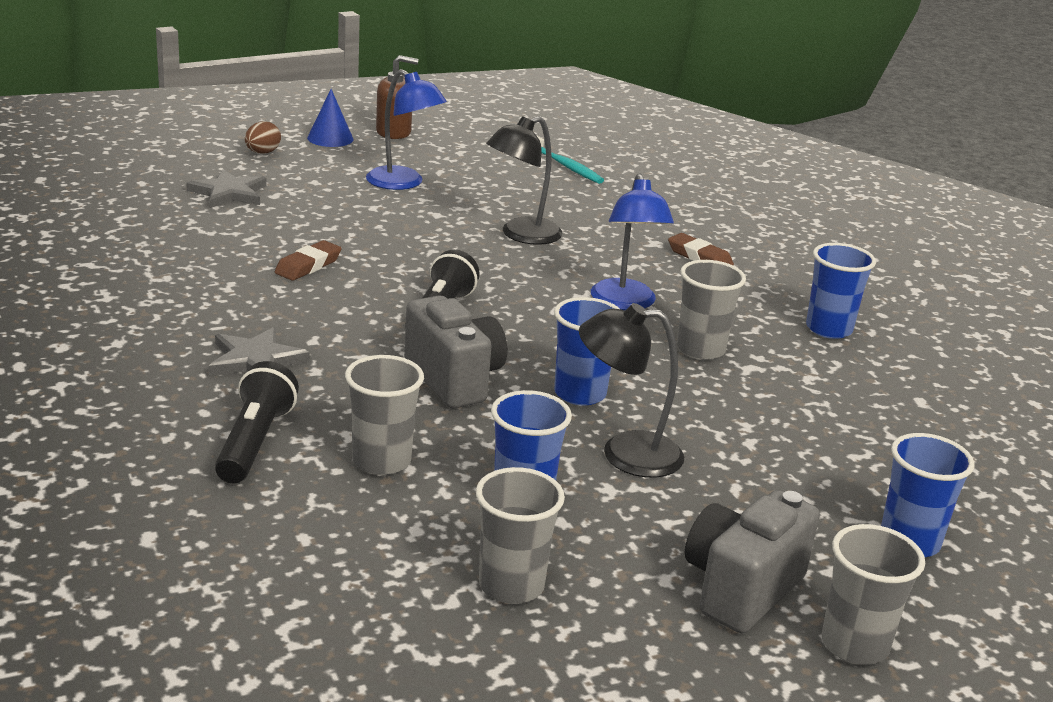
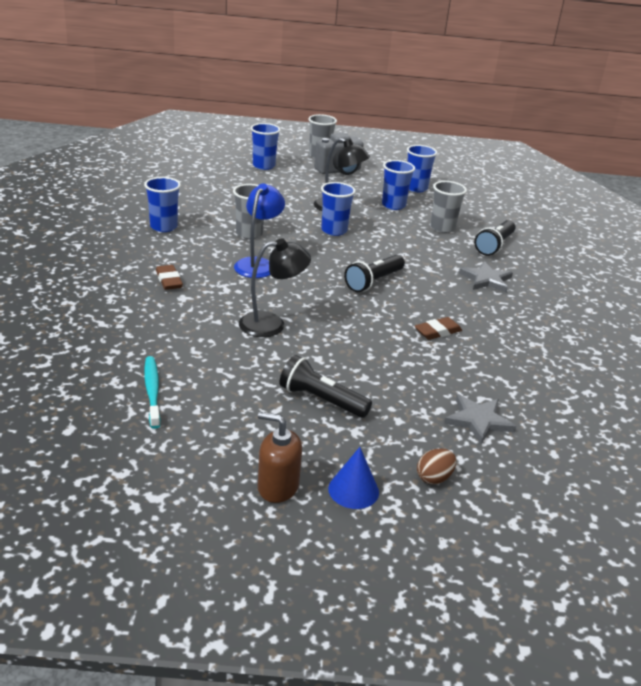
camera: 155 degrees left, 5 degrees up
blue lamp [366,69,447,190] -> black flashlight [279,355,372,418]
grey camera [404,295,507,409] -> none
grey cup [476,467,565,604] -> blue cup [407,145,437,192]

